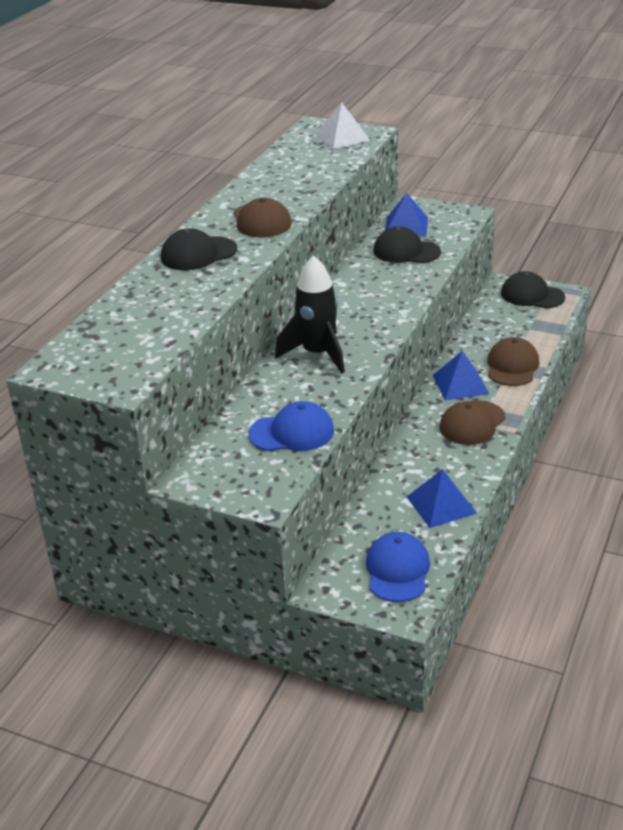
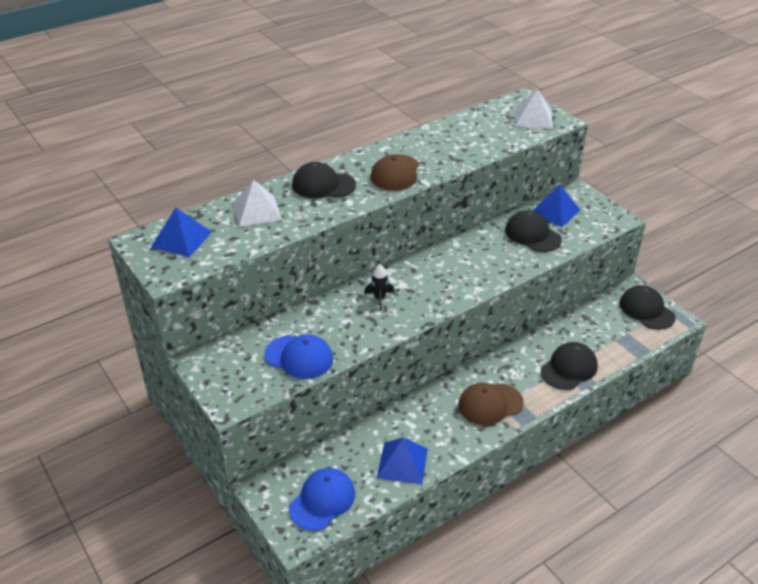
camera: 30 degrees right, 5 degrees up
black rocket [275,255,345,373] -> black rocket [364,264,394,310], size x0.47
blue pyramid [433,351,489,400] -> blue pyramid moved to [151,208,212,257]
brown cap [487,337,539,386] -> black cap [541,342,598,390]
none -> white pyramid [233,180,282,227]

